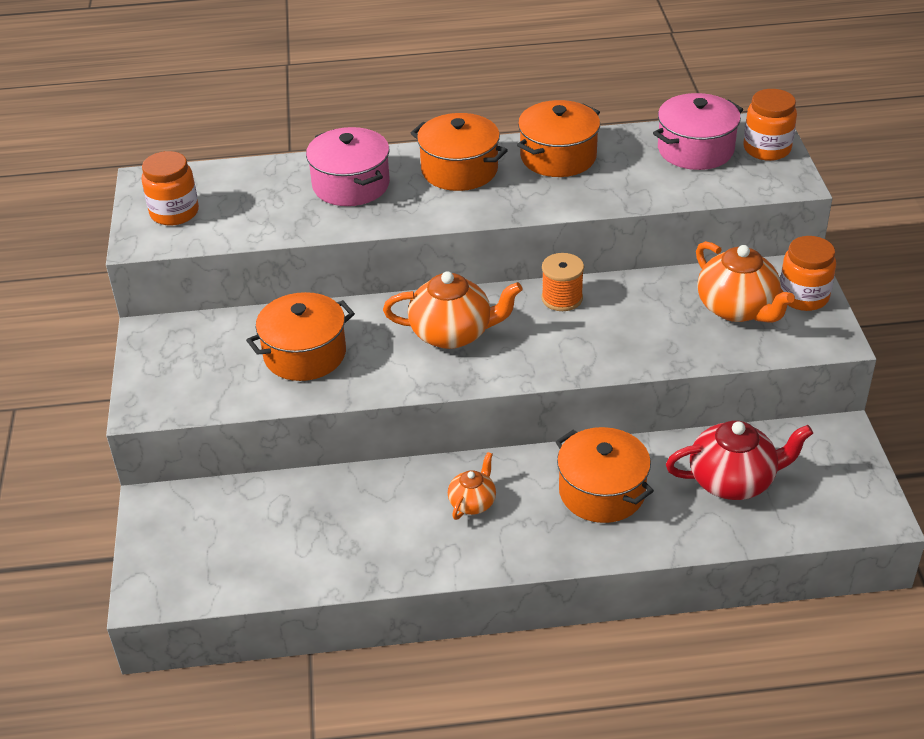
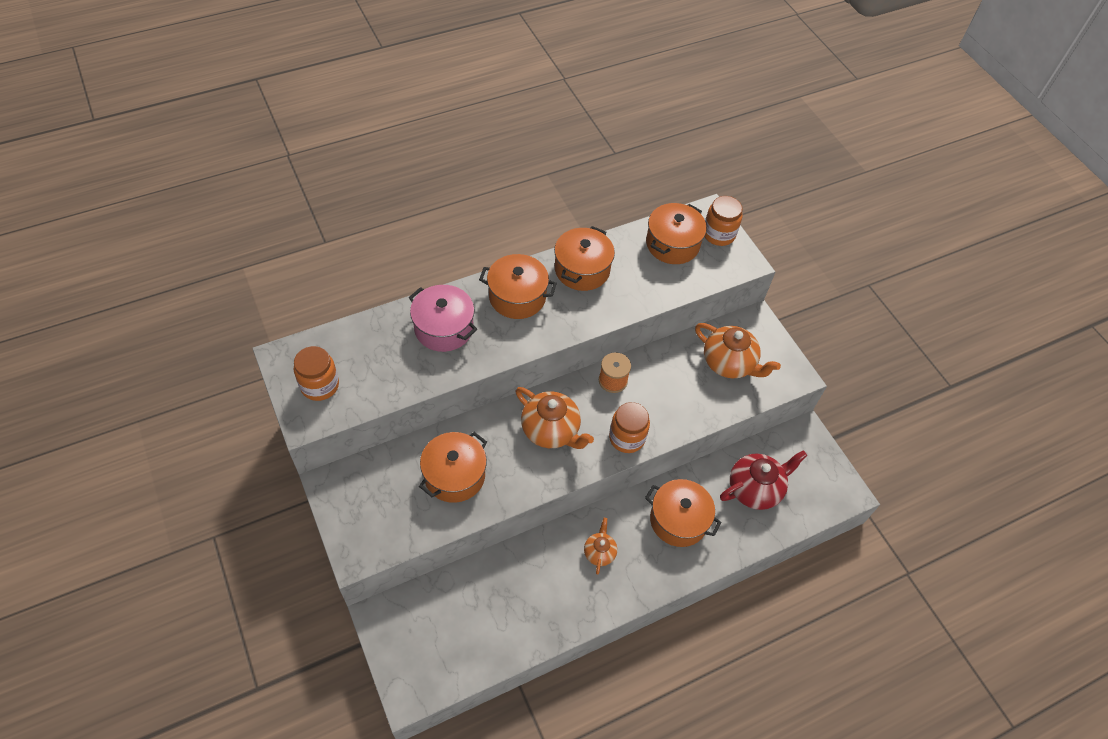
camera: 25 degrees left, 15 degrees up
orange teapot [383,271,522,349] -> orange teapot turned 60 degrees clockwise [515,387,594,449]
pink pot [653,93,743,170] -> orange pot [646,203,707,264]
orange jar [780,236,836,311] -> orange jar moved to [609,402,650,453]

